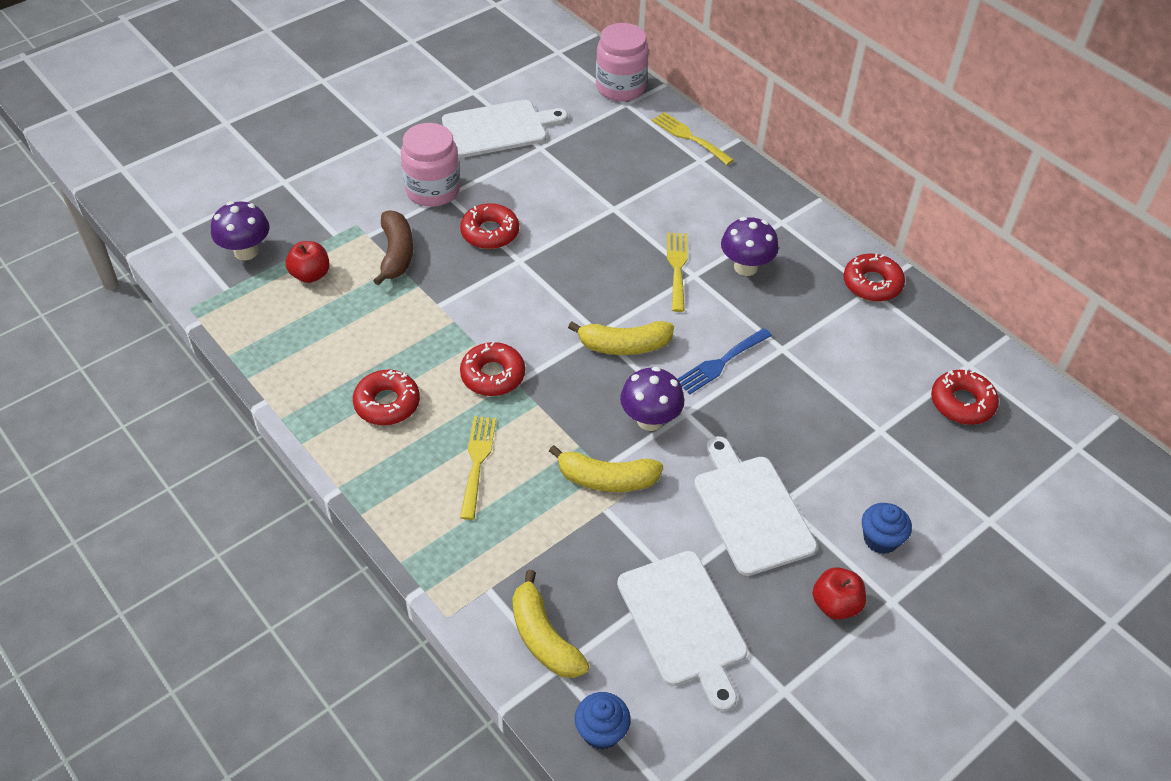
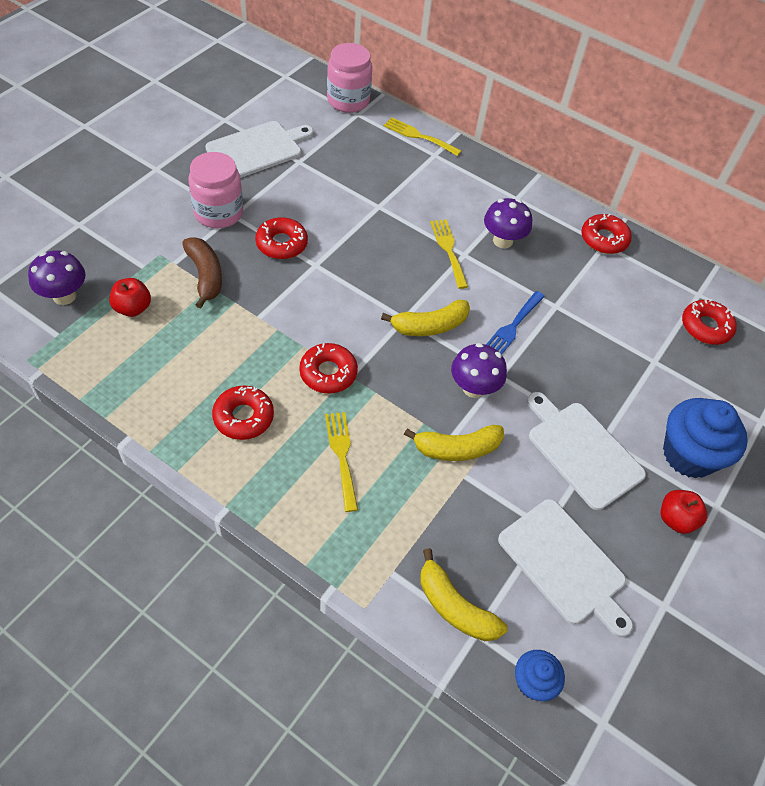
camera: 20 degrees left, 5 degrees up
blue cupcake [862,503,912,554] -> blue cupcake [663,398,748,478], size x1.87

